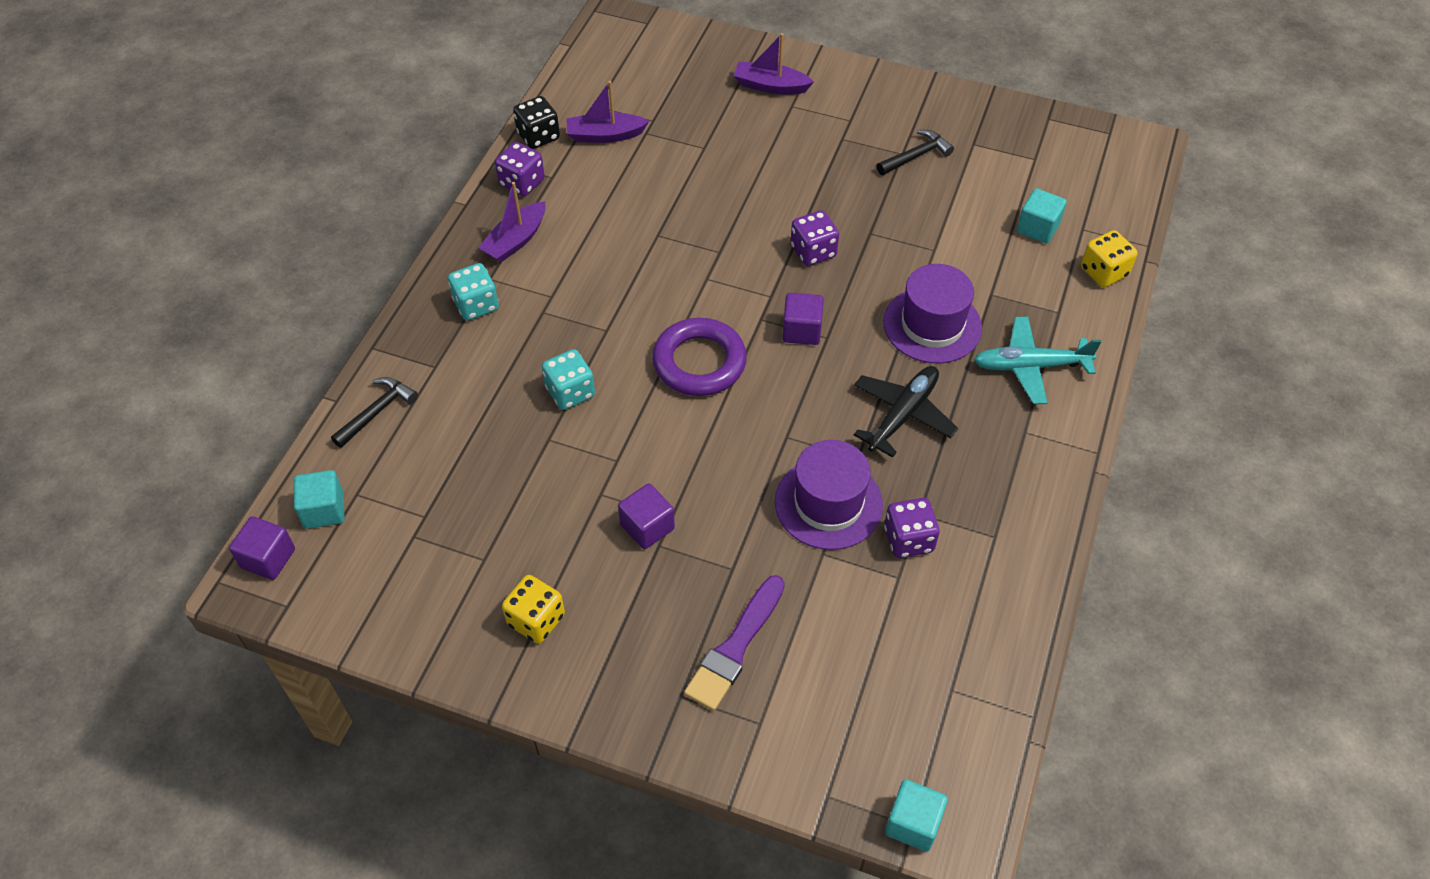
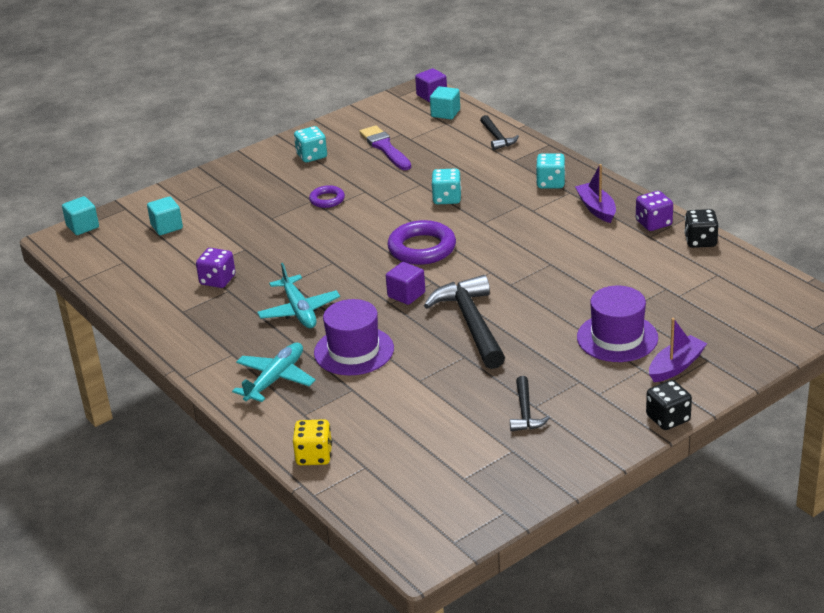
camera: 125 degrees right, 20 degrees down
yellow dice [502,575,565,644] -> turquoise dice [294,126,327,162]
purple boat [566,81,649,143] -> none
purple cube [618,483,675,549] -> purple ring [309,185,345,208]
purple brush [684,575,785,711] -> purple brush moved to [359,125,411,170]
purple hat [775,440,883,550] -> purple hat moved to [577,286,658,362]
purple dice [791,210,839,266] -> black hammer [424,275,505,369]
black plane [854,366,958,458] -> turquoise plane [257,263,340,328]
turquoise cube [1017,188,1067,244] -> turquoise cube moved to [147,196,183,235]
none -> black dice [646,380,692,430]

